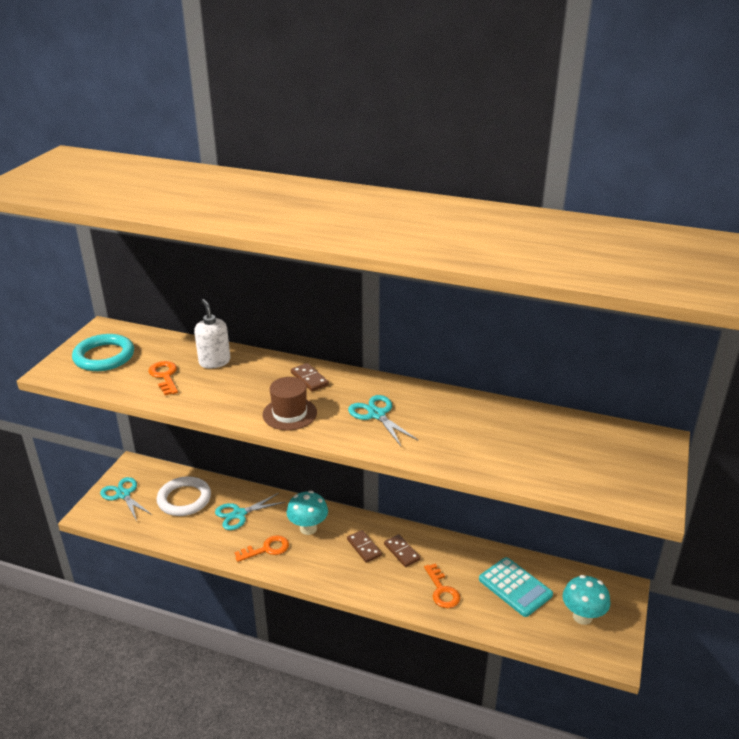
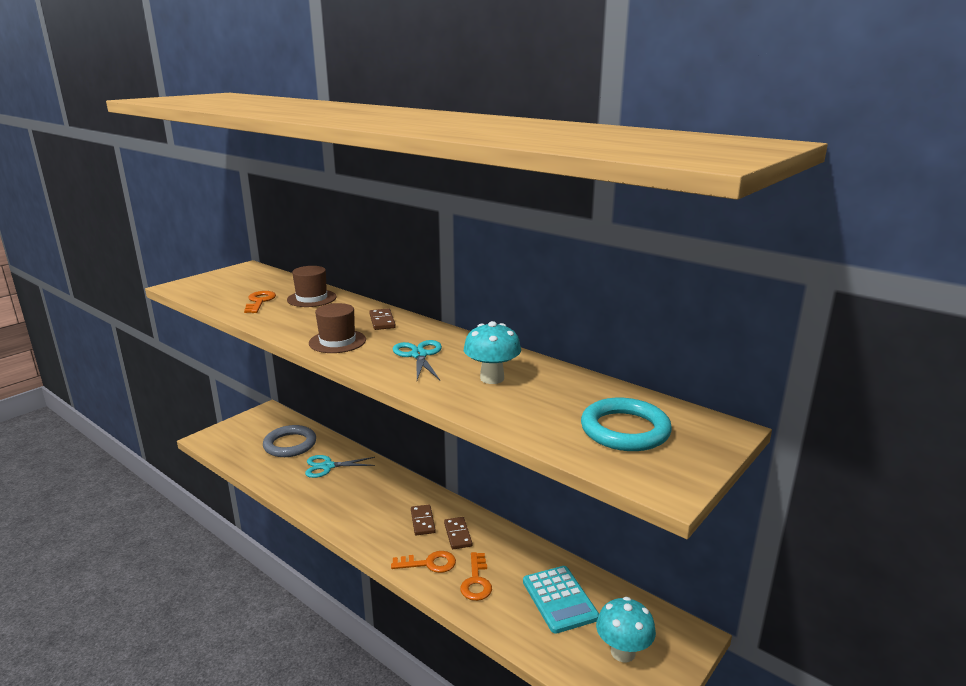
camera: 20 degrees right, 10 degrees down
turquoise ring [72,334,134,371] -> turquoise ring moved to [581,398,672,451]
turquoise scissors [100,477,152,521] -> none
white ring [157,476,211,516] -> grey ring [263,425,316,457]
white soap dispenser [194,299,230,368] -> brown hat [287,266,337,307]
orange key [235,535,289,562] -> orange key moved to [391,551,456,573]
turquoise mushroom [287,491,328,535] -> turquoise mushroom moved to [464,321,521,384]

